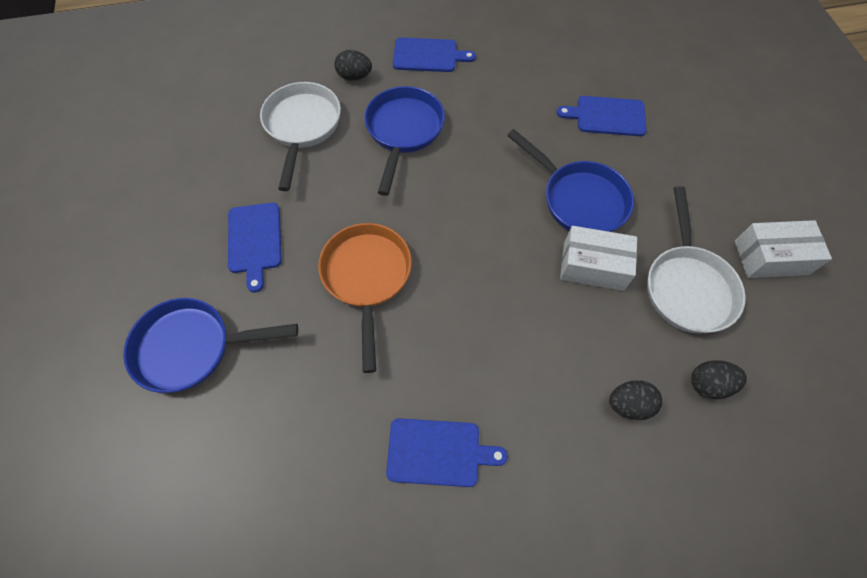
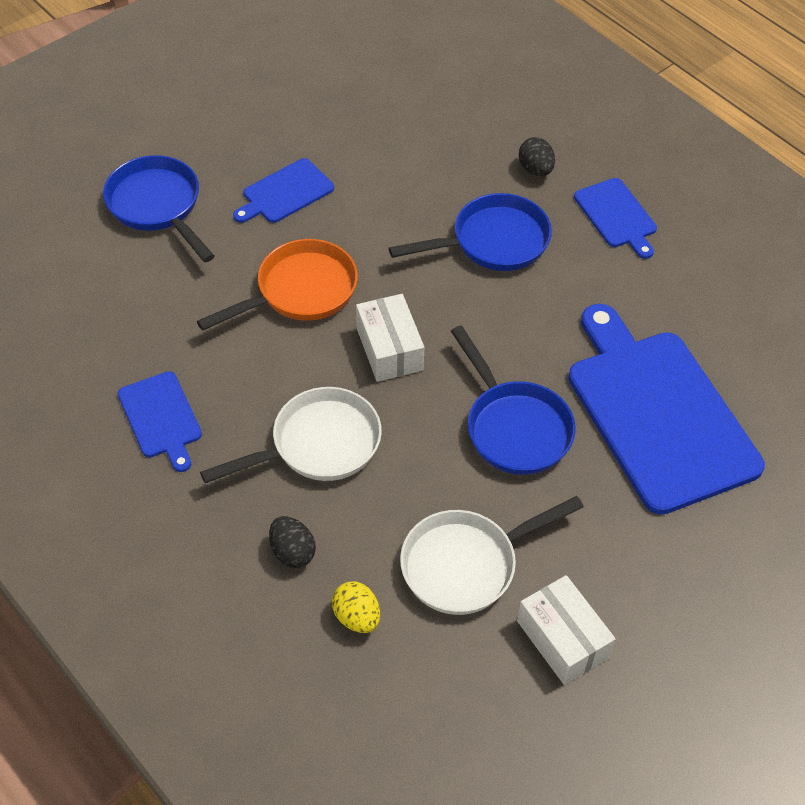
camera: 60 degrees right, 10 degrees down
white pan [260,82,341,191] -> white pan moved to [200,387,382,483]
blue pan [507,129,634,232] -> blue pan turned 45 degrees counterclockwise [451,326,576,475]
blue cutting board [557,96,647,136] -> blue cutting board [568,304,765,515], size x2.12
white box [560,226,637,291] -> white box moved to [356,294,424,382]
black egg [691,360,747,399] -> yellow egg [332,581,380,633]

